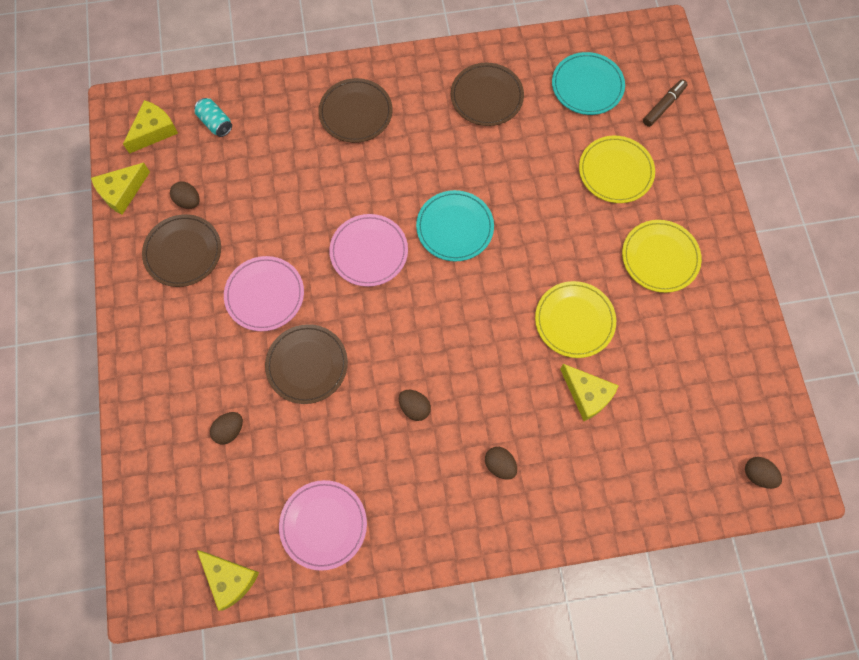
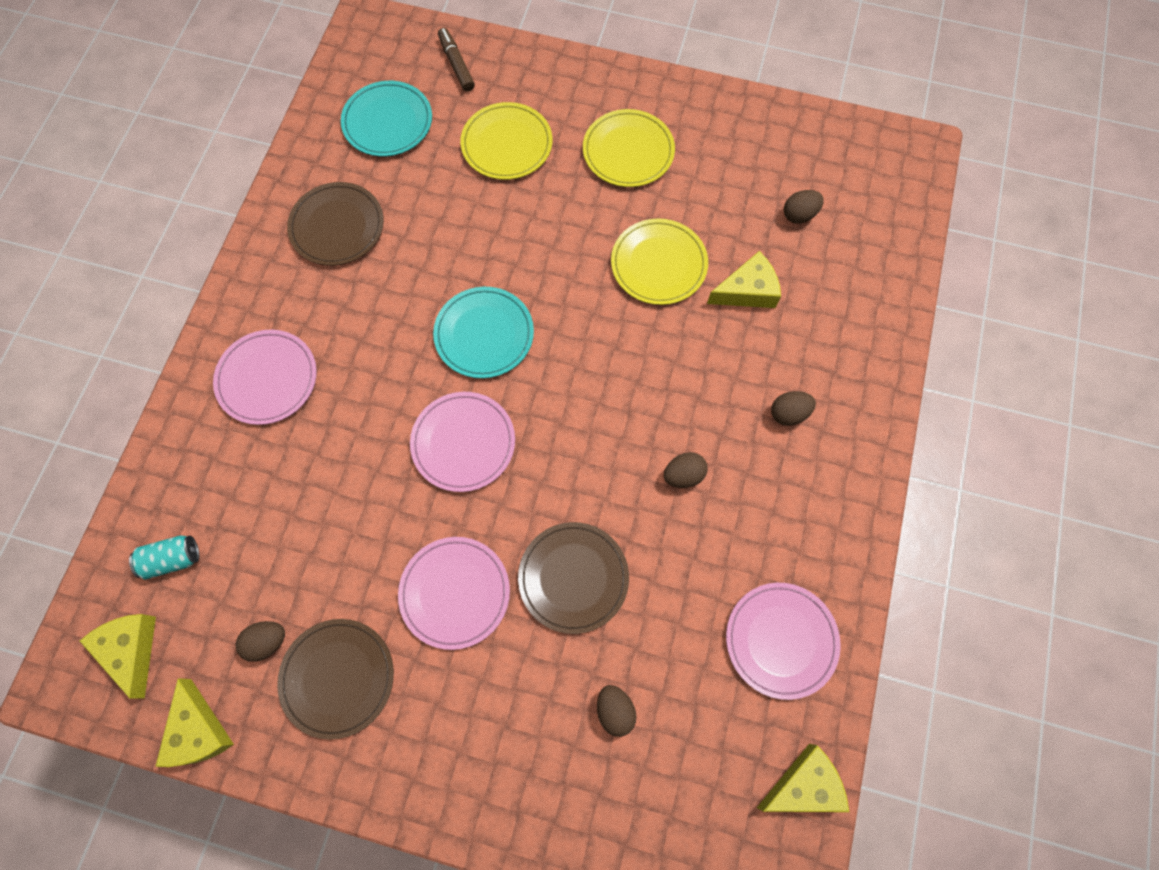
camera: 65 degrees left, 0 degrees up
brown plate [319,78,392,143] -> pink plate [213,330,317,425]
brown egg [745,457,782,489] -> brown egg moved to [784,190,824,224]

